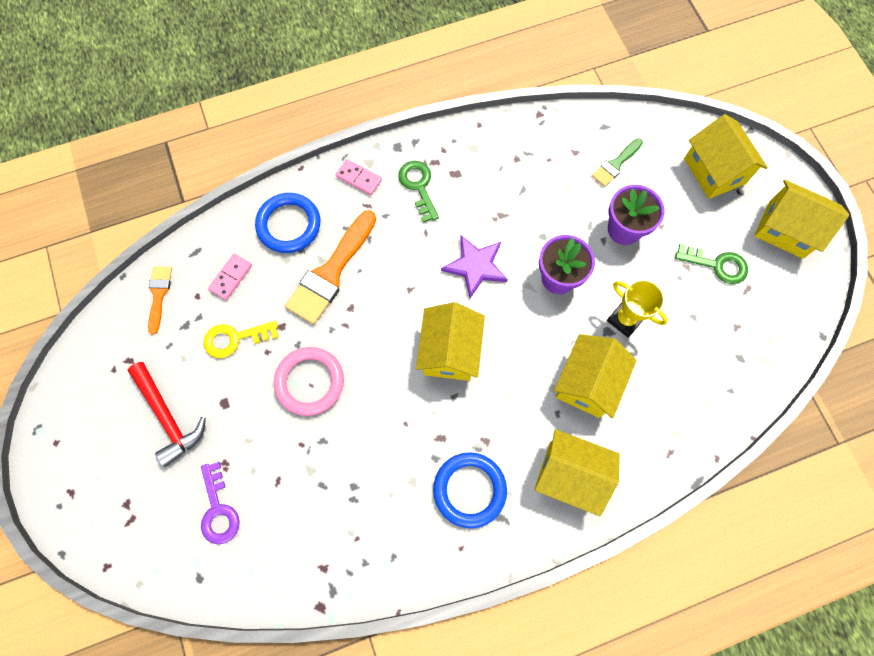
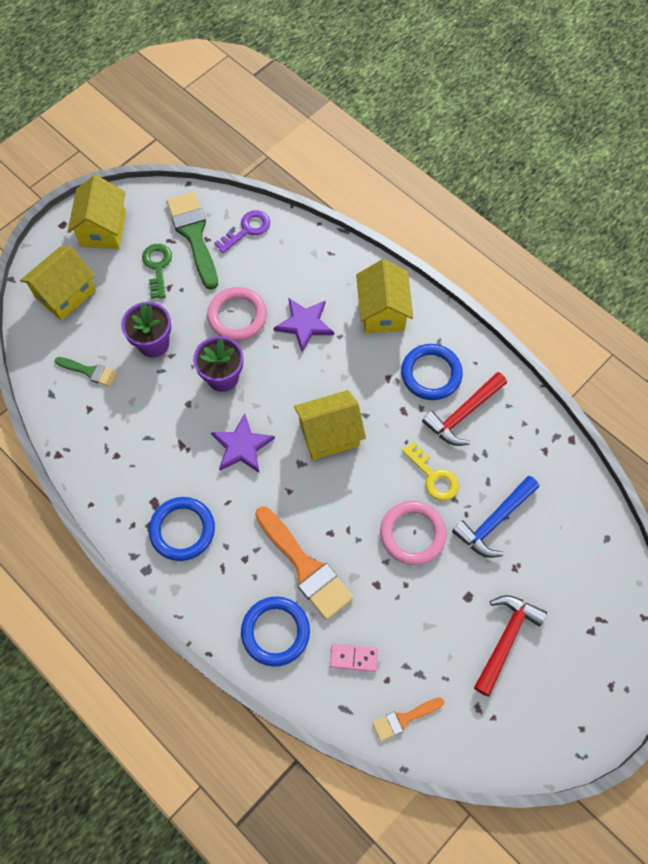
camera: 115 degrees left, 5 degrees down
purple key [201,462,240,545] -> purple key moved to [214,210,270,253]
yellow key [204,321,279,358] -> yellow key moved to [402,441,459,501]
orange brush [285,210,376,324] -> orange brush turned 45 degrees clockwise [255,506,353,620]
pink domino [336,159,382,195] -> none
green key [398,161,439,223] -> blue ring [149,497,215,561]
yellow house [554,334,637,418] -> purple star [273,298,334,352]
yellow trophy [607,280,668,337] -> pink ring [207,287,267,341]
none -> green brush [167,192,218,290]
none -> red hammer [422,372,507,446]
none -> blue hammer [452,476,539,558]

